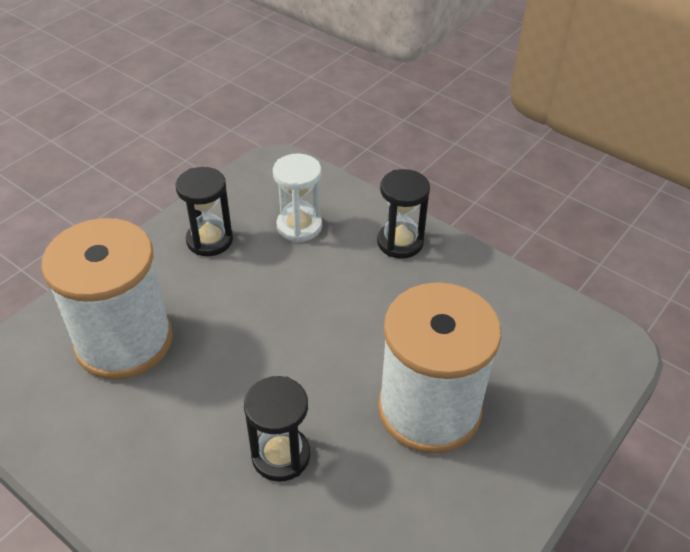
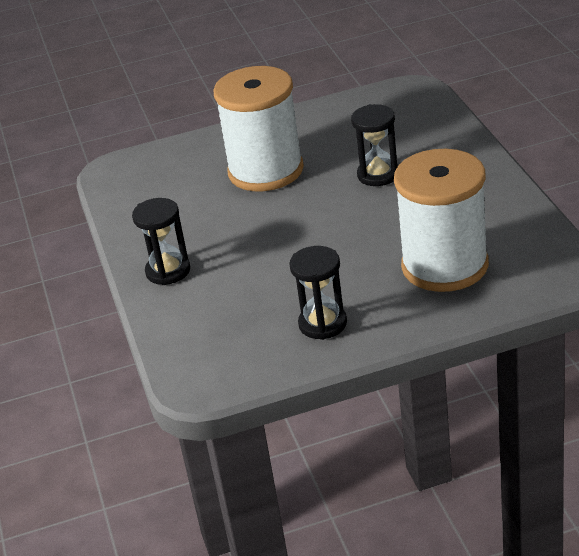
camera: 140 degrees left, 10 degrees down
white hourglass [273,154,322,242] -> none

